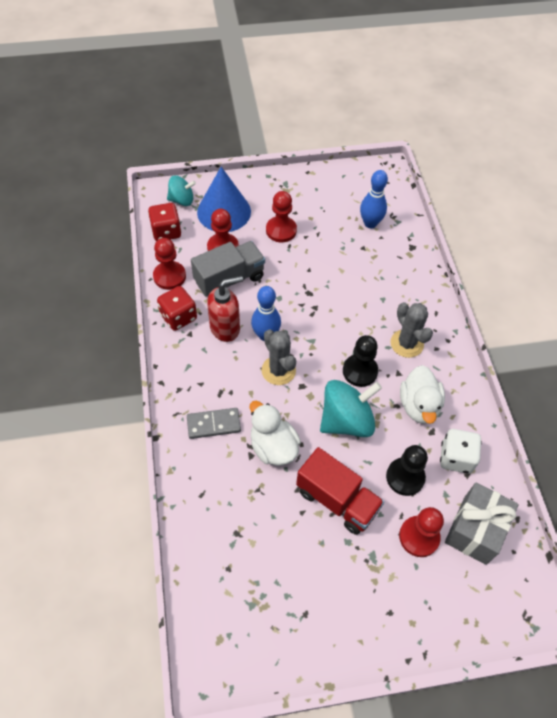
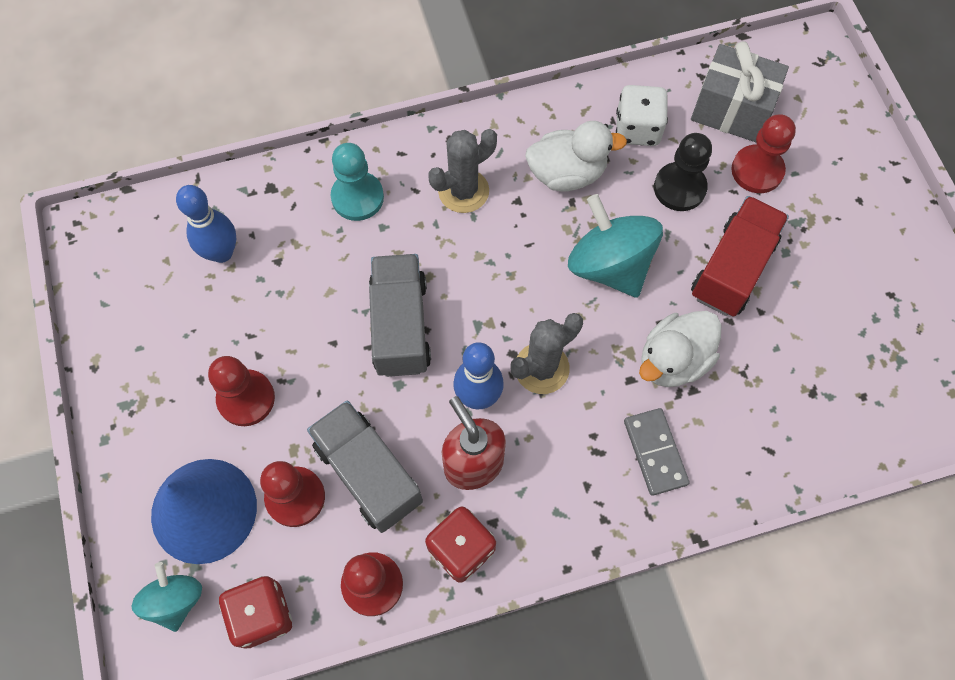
camera: 95 degrees left, 10 degrees up
black pawn [343,335,378,387] -> none
none -> turquoise pawn [331,143,384,221]
none -> grey truck [369,254,431,377]

